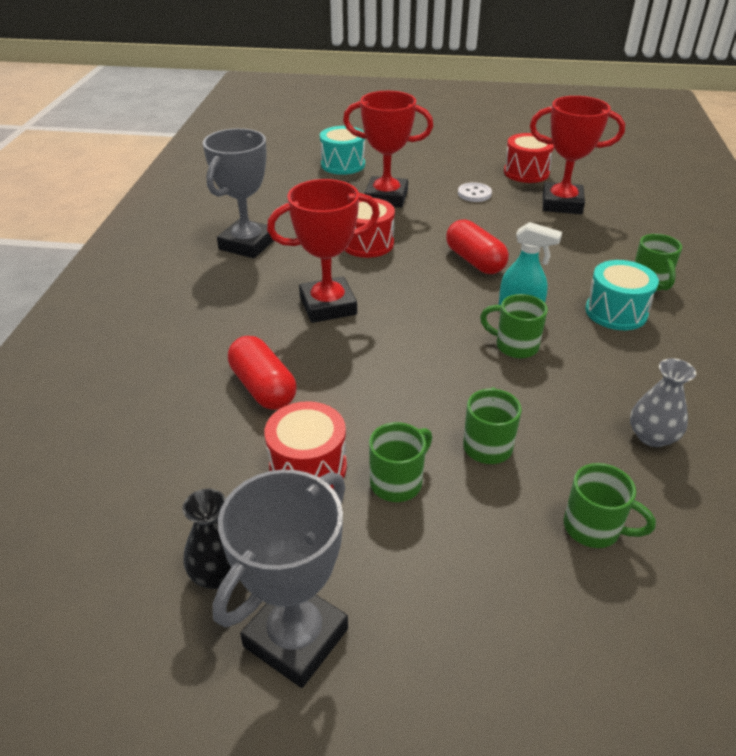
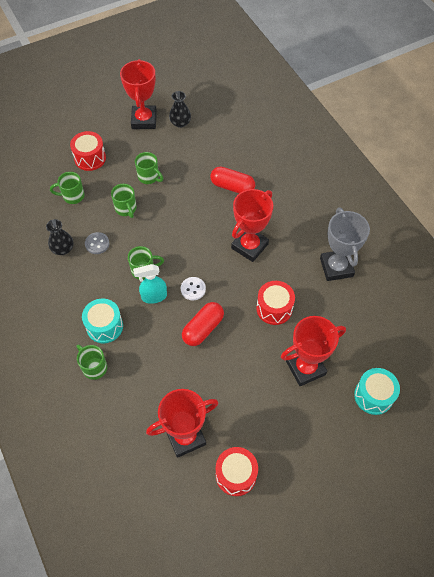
camera: 145 degrees right, 20 degrees up
grey trophy [213,470,348,688] -> red trophy [120,59,157,129]
red drum [265,401,347,489] -> red drum moved to [70,131,106,171]
green mug [369,422,432,502] -> green mug turned 60 degrees counterclockwise [135,152,163,184]
red capsule [446,219,509,274] -> red capsule turned 75 degrees counterclockwise [182,302,224,346]
white button [458,182,492,202] -> white button moved to [181,277,206,301]
grey vase [630,358,696,447] -> black vase [46,219,74,255]
none -> grey button [85,232,109,254]

